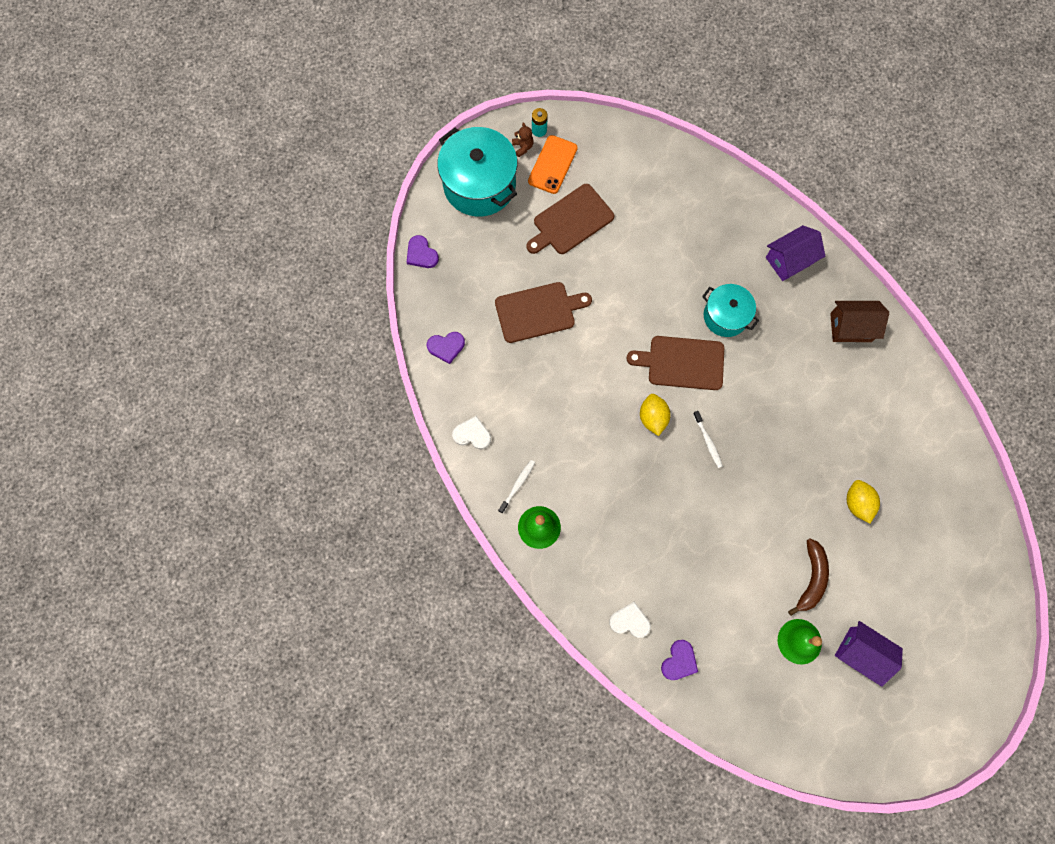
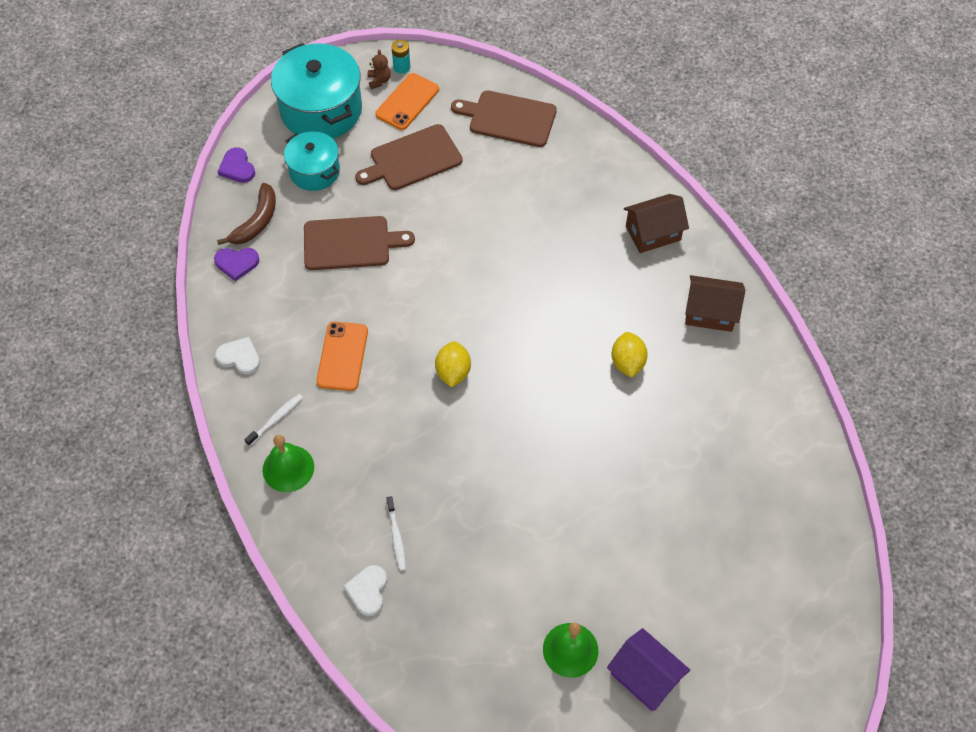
camera: 10 degrees right, 15 degrees down
white heart [609,602,651,638] -> white heart turned 105 degrees counterclockwise [343,565,387,616]
brown cutting board [626,336,724,390] -> brown cutting board moved to [451,90,557,147]
purple heart [661,640,698,680] -> none
white toothbrush [693,411,723,468] -> white toothbrush moved to [386,496,406,571]
turquoise pot [702,284,759,337] -> turquoise pot moved to [284,131,340,191]
purple house [766,225,825,281] -> brown house [624,194,689,253]
brown banana [788,538,829,616] -> brown banana moved to [217,183,276,245]
yellow lemon [847,480,880,524] -> yellow lemon moved to [611,332,648,378]
none -> orange phone [316,322,368,391]

